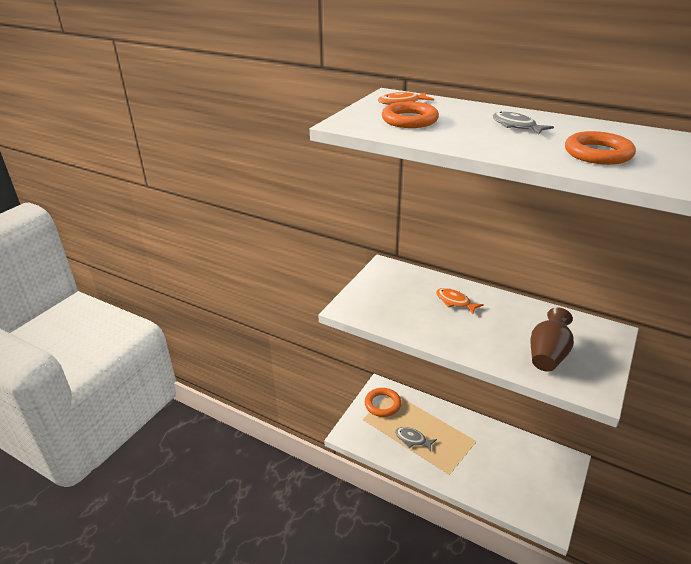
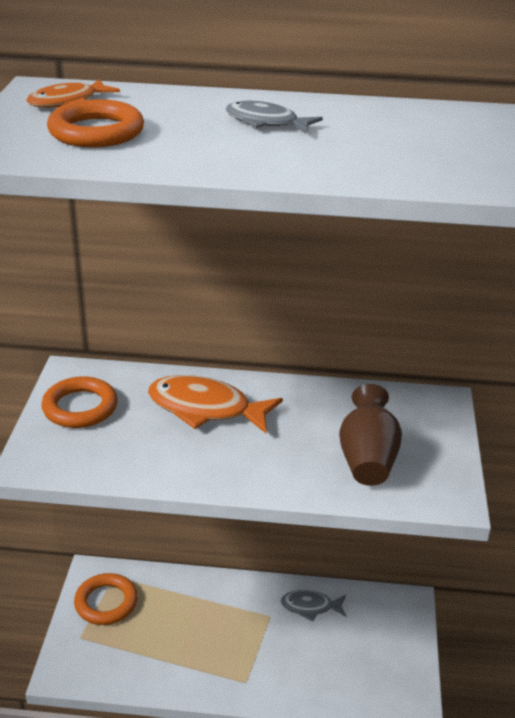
camera: 25 degrees left, 0 degrees up
grey fish [395,427,437,452] -> grey fish moved to [281,590,346,621]
orange fish [436,288,484,314] -> orange fish [148,375,283,433], size x1.70
orange ring [565,131,636,165] -> orange ring moved to [41,376,118,428]

